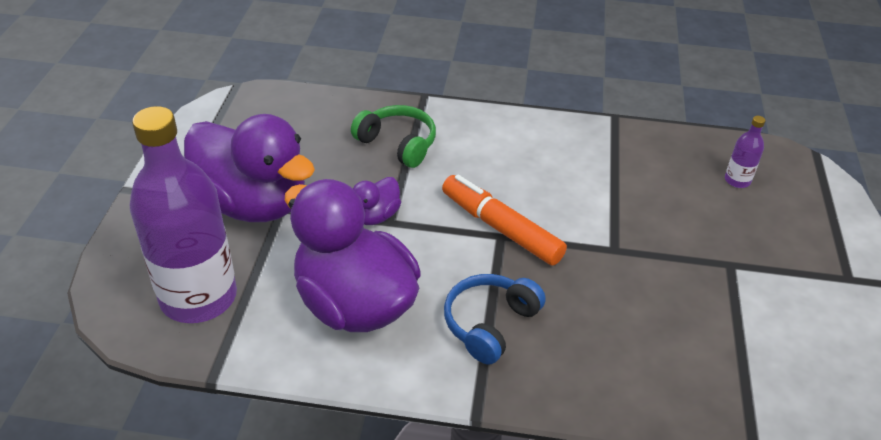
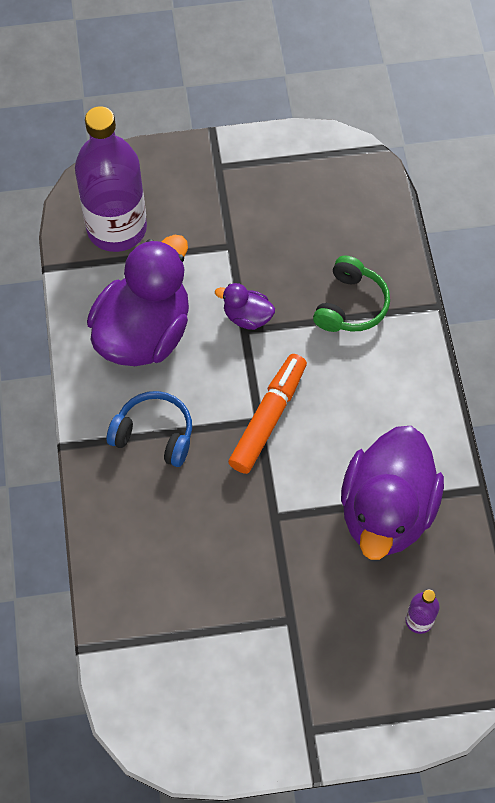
camera: 75 degrees right, 20 degrees up
purple duck [184,114,315,222] -> purple duck moved to [341,426,444,560]

